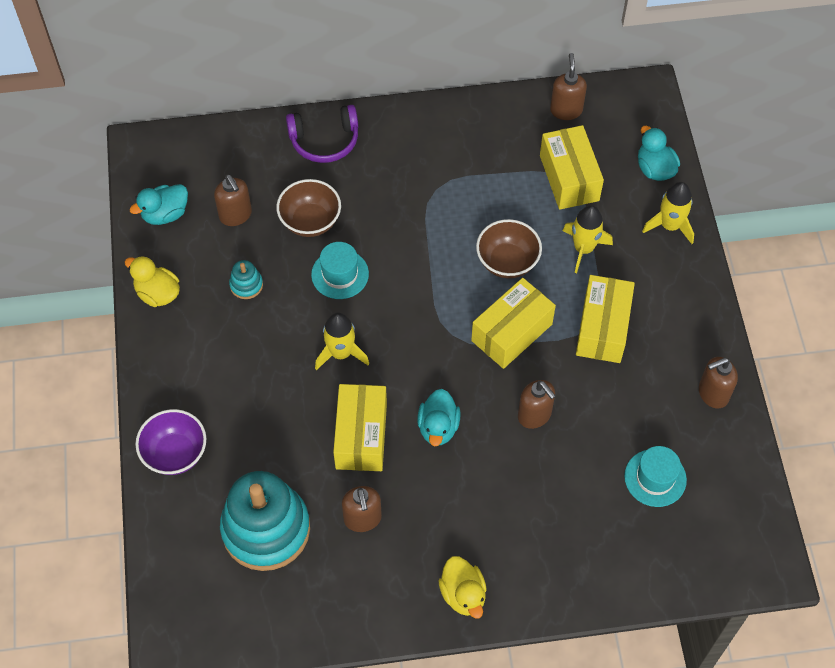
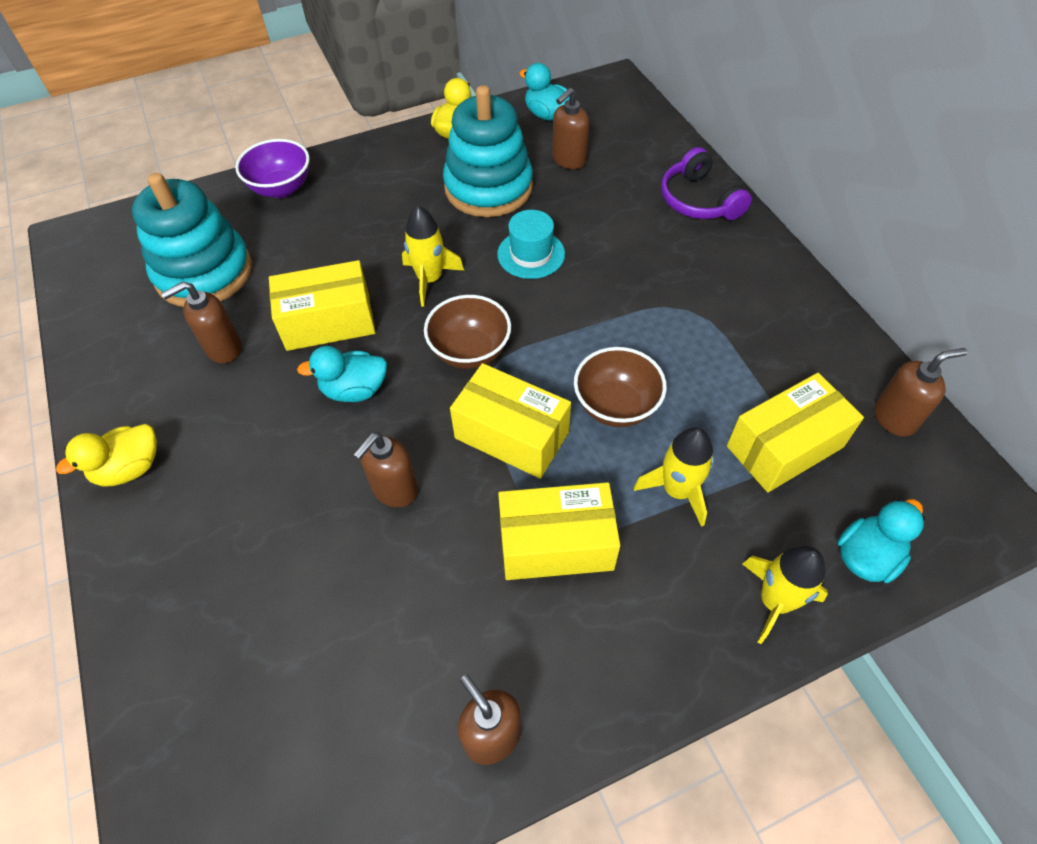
camera: 75 degrees right, 5 degrees down
turquoise stacking toy [229,260,263,299] -> turquoise stacking toy [443,85,533,217], size x2.44
brown bowl [276,179,341,237] -> brown bowl moved to [424,295,511,369]
turquoise hat [624,446,687,507] -> none

